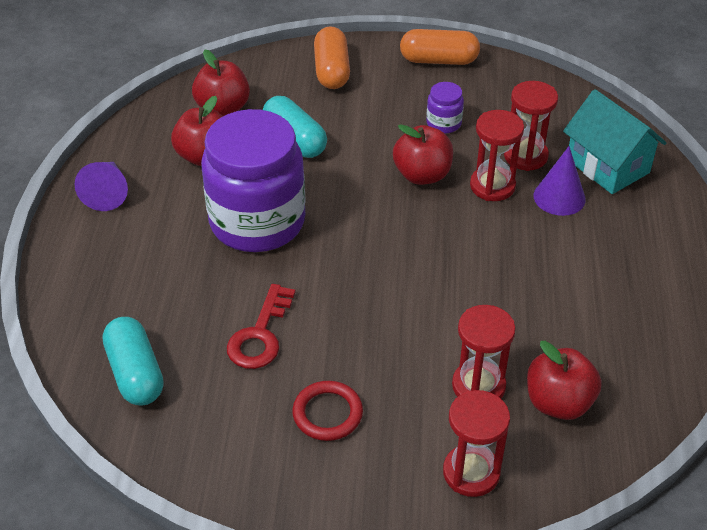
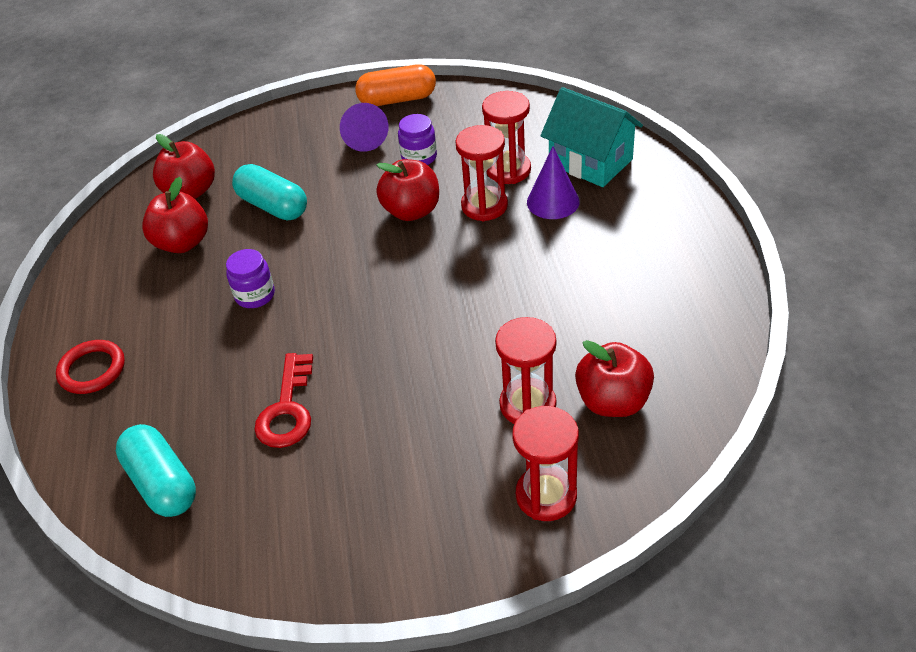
camera: 10 degrees left, 0 degrees up
purple cone [74,162,128,211] -> purple cone moved to [340,103,389,152]
purple jar [201,109,306,252] -> purple jar [226,249,275,308], size x0.40
red ring [292,381,363,441] -> red ring moved to [56,340,125,394]
orange capsule [314,26,350,89] -> none

